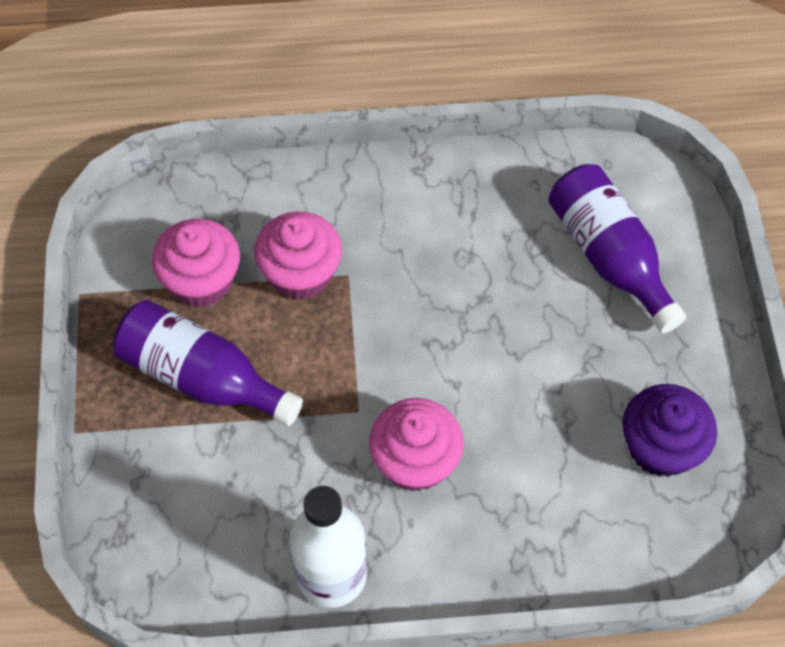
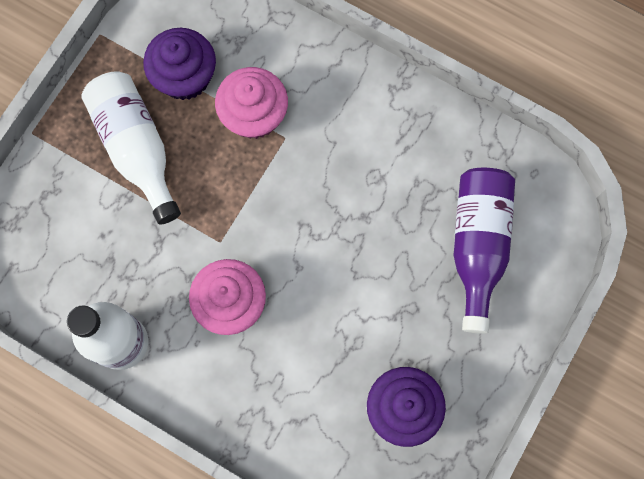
camera: 35 degrees right, 15 degrees up
purple bottle [113,300,303,426] -> white bottle [81,71,181,224]
pink cupcake [152,219,240,307] -> purple cupcake [143,28,216,100]

